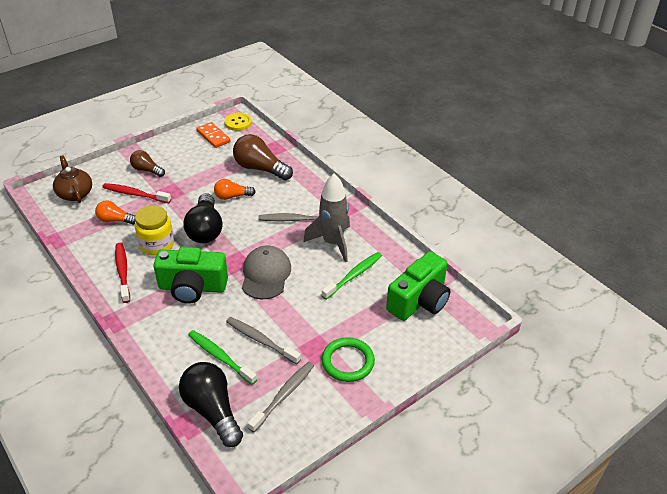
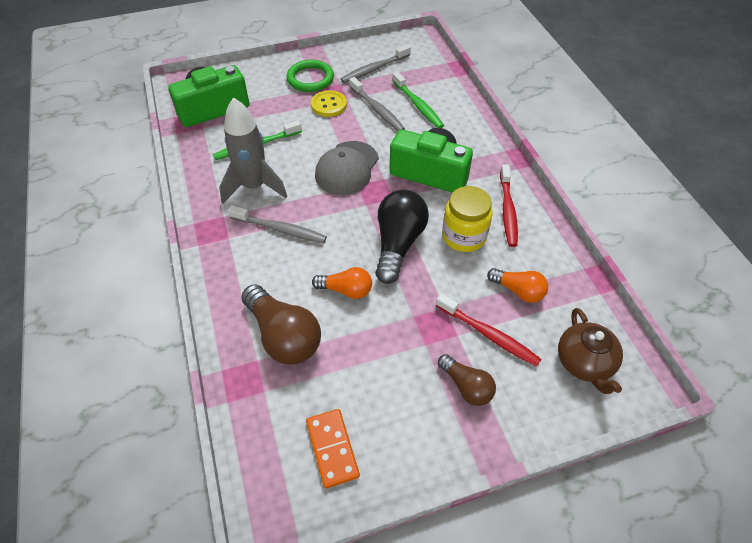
camera: 160 degrees left, 10 degrees up
black light bulb [179,362,243,447] -> none
yellow button [224,113,252,131] -> yellow button moved to [311,90,347,117]

